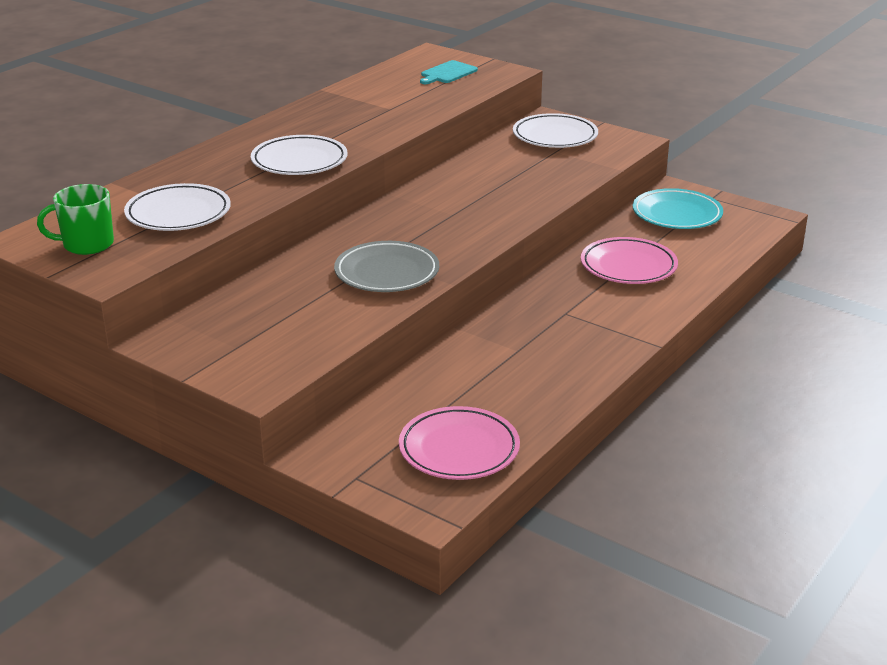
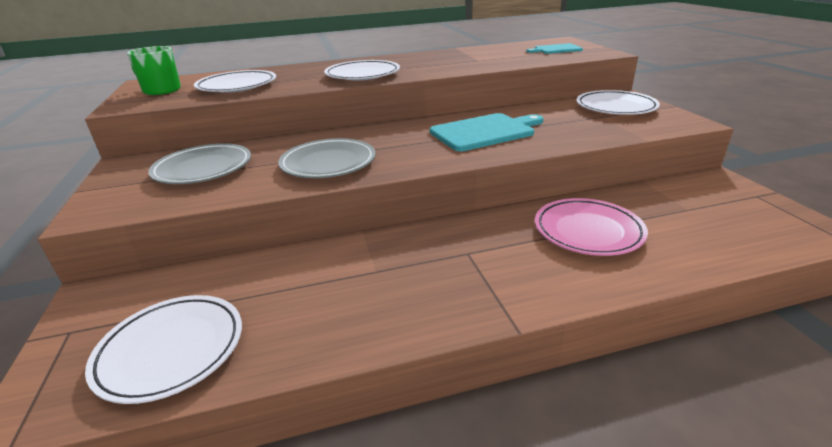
camera: 40 degrees right, 0 degrees up
pink plate [399,406,520,480] -> white plate [85,295,242,404]
turquoise plate [633,188,723,229] -> none
none -> grey plate [148,143,251,184]
none -> turquoise cutting board [430,113,543,151]

